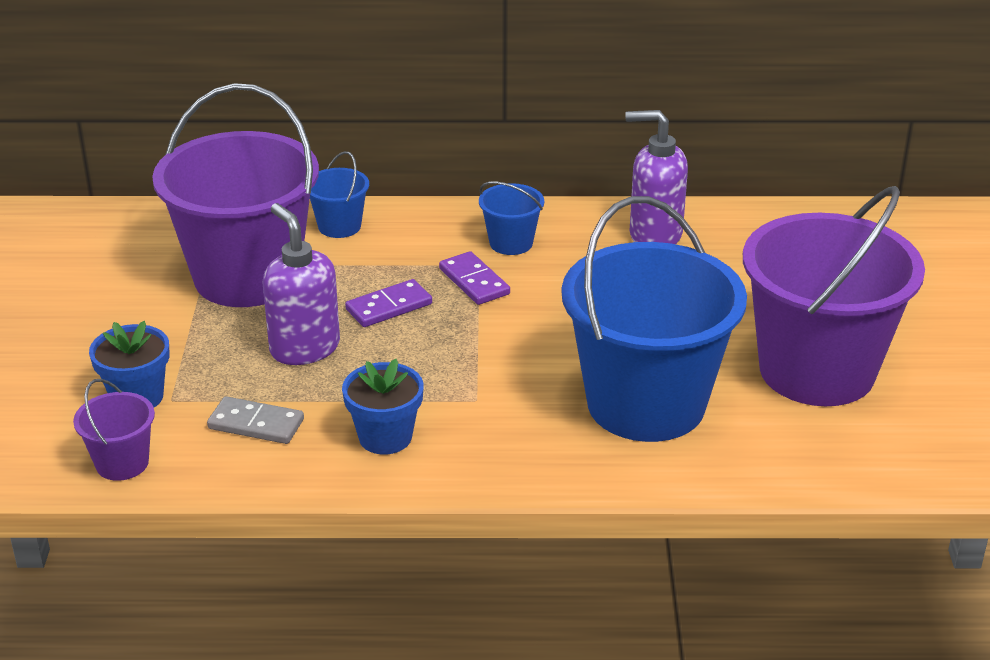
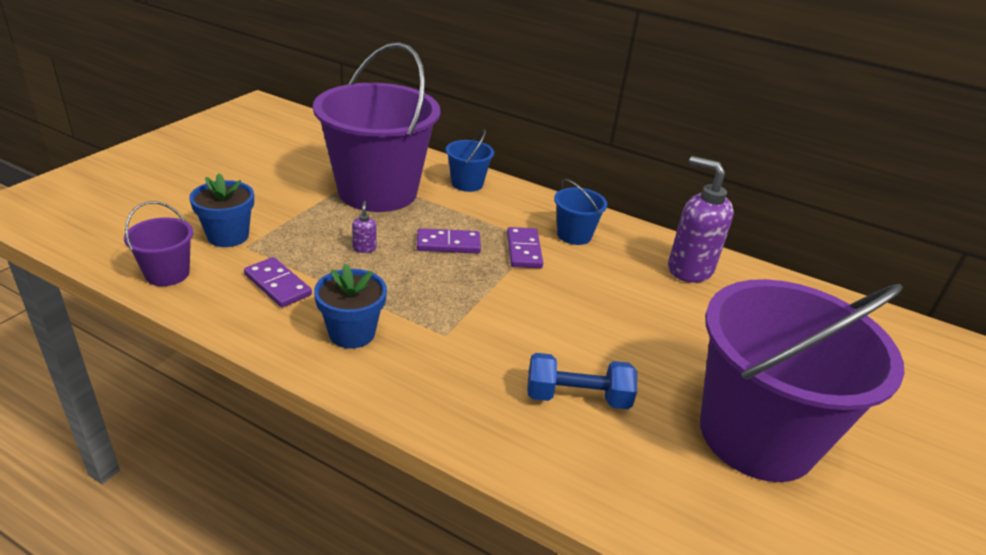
camera: 25 degrees right, 0 degrees up
grey domino [207,396,304,444] -> purple domino [244,257,312,308]
purple soap dispenser [262,203,340,365] -> purple soap dispenser [352,201,377,253], size x0.41
blue bucket [561,196,747,442] -> blue dumbbell [527,353,637,409]

